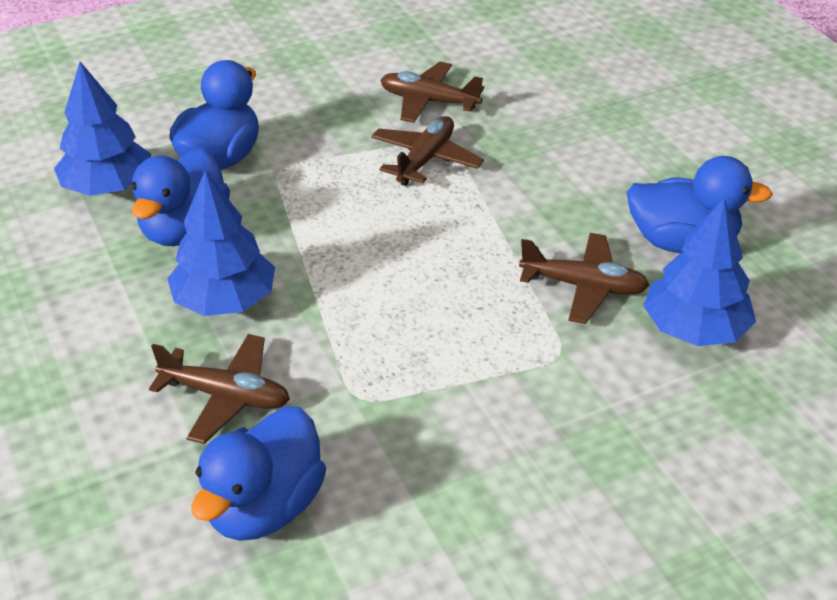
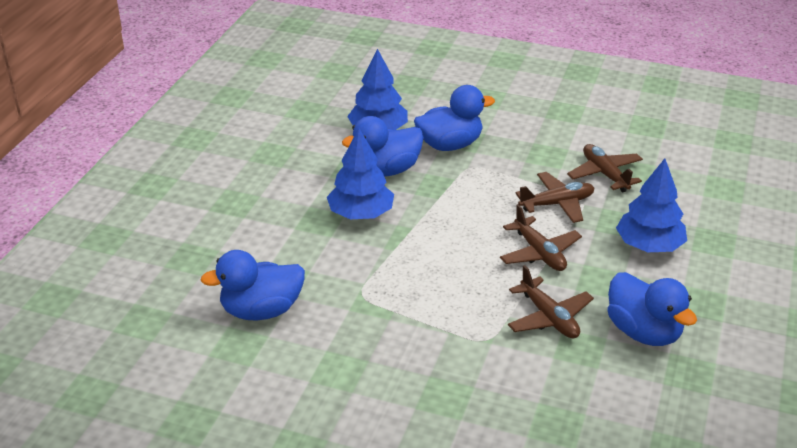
camera: 45 degrees right, 5 degrees down
brown plane [149,334,290,444] -> brown plane moved to [500,204,582,271]
blue tree [643,198,756,346] -> blue tree moved to [616,159,687,252]

